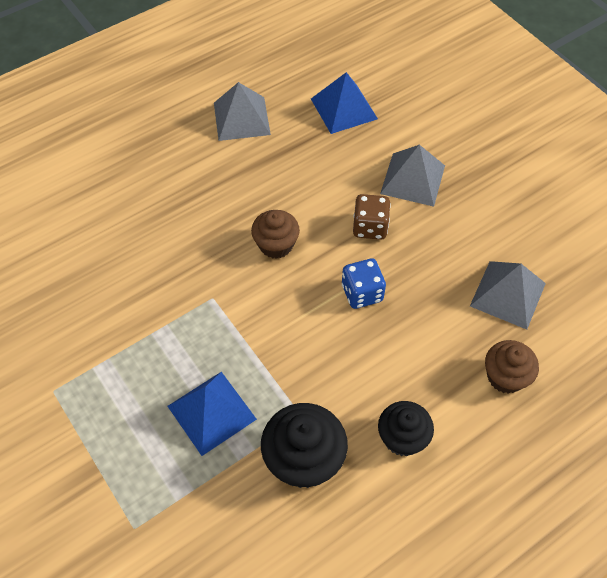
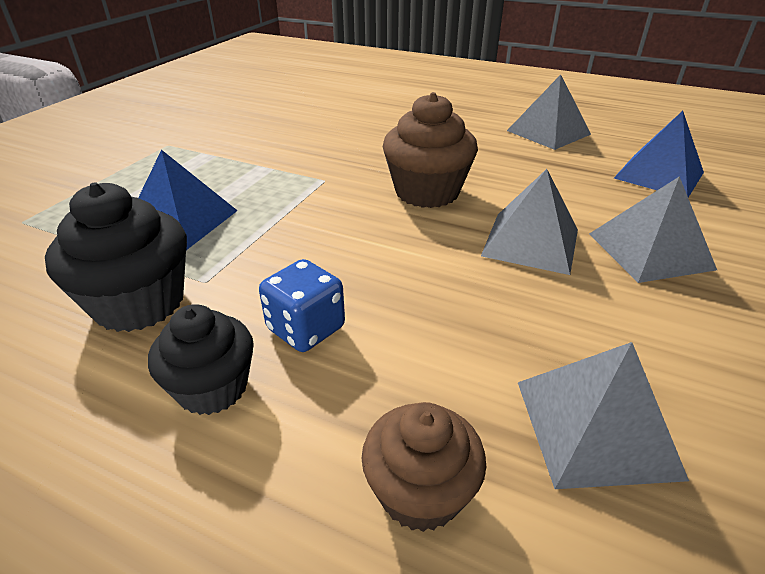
camera: 60 degrees right, 20 degrees down
brown cupcake [251,210,300,259] -> brown cupcake [383,92,478,208], size x1.51
blue dice [342,259,386,309] -> blue dice moved to [259,259,345,352]
brown dice [353,194,391,240] -> grey pyramid [481,169,578,275]

